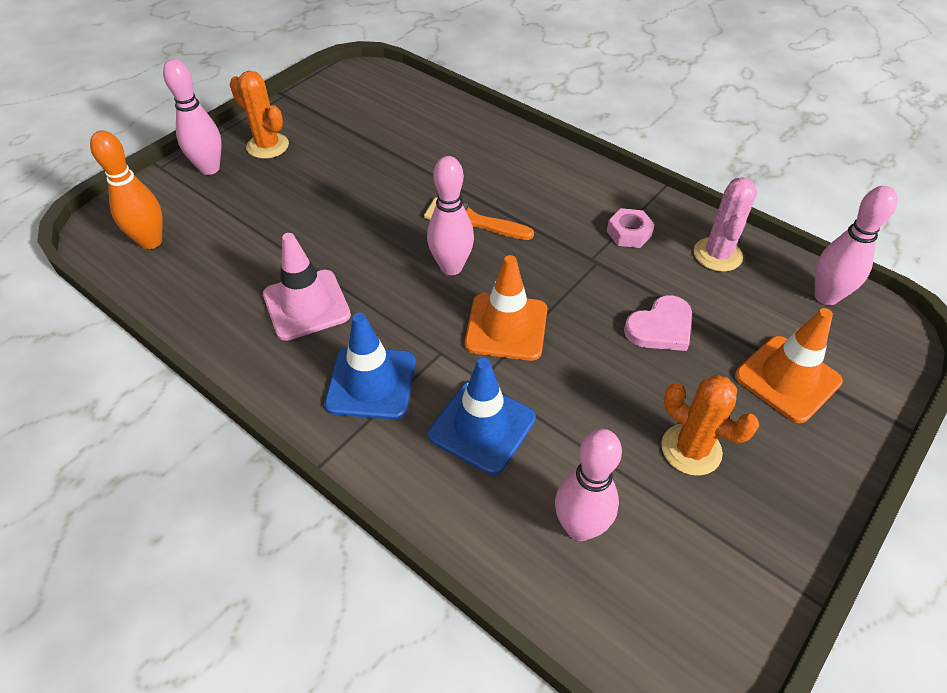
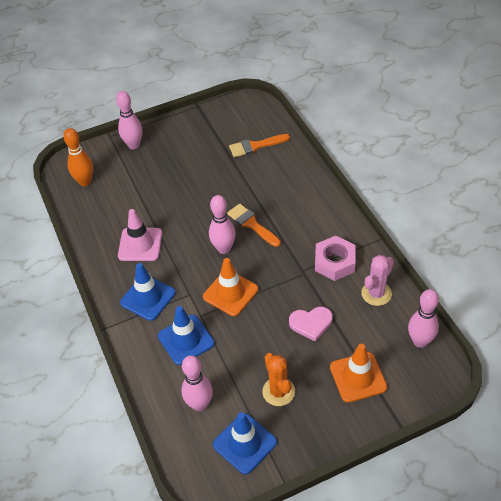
camera: 30 degrees right, 0 degrees up
orange cactus [229,71,289,159] -> none
pink nut [607,208,655,248] -> pink nut [315,236,356,281], size x1.63
none -> blue traffic cone [213,412,277,475]
none -> orange brush [229,134,290,158]

